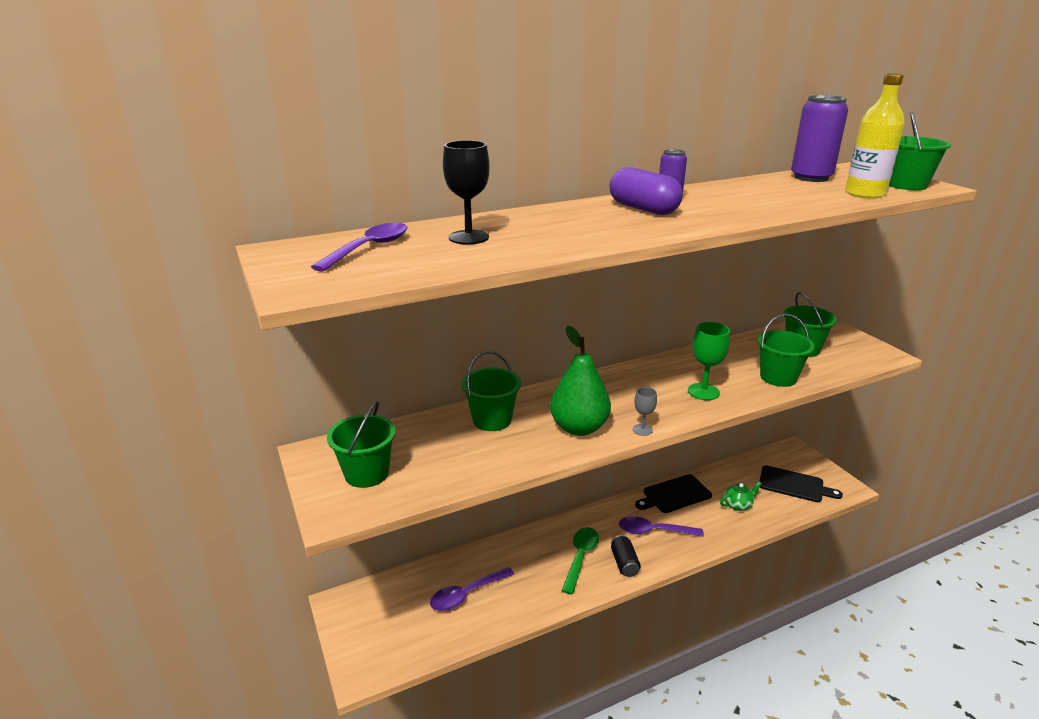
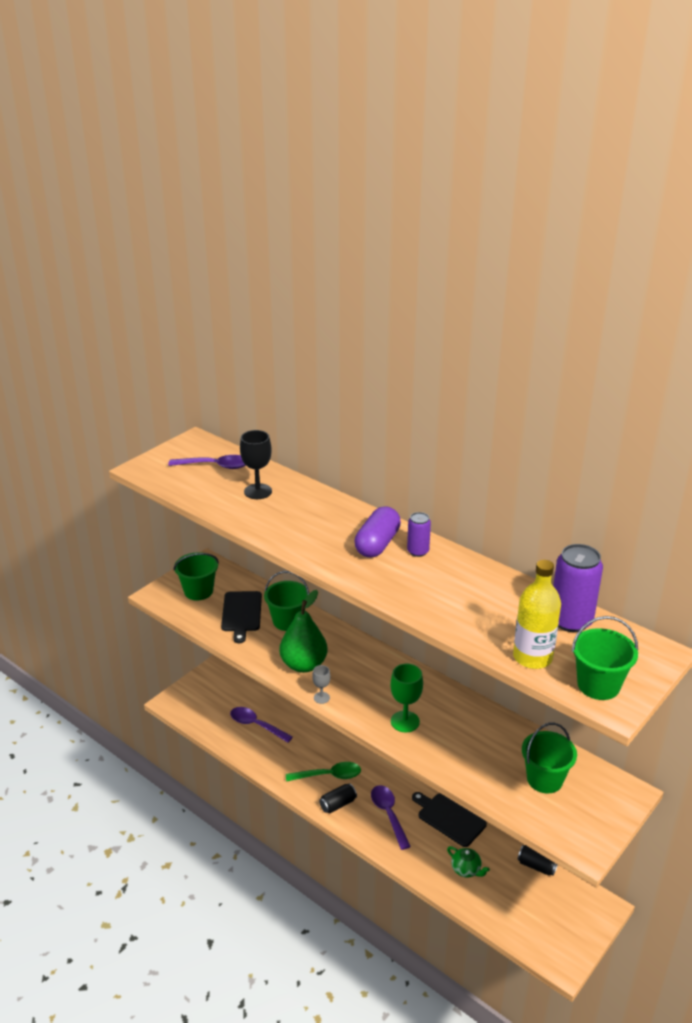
camera: 65 degrees right, 5 degrees up
green bucket [757,314,815,387] -> none
black cutting board [760,465,843,502] -> black cutting board moved to [221,591,262,643]
none -> black can [518,845,558,875]

